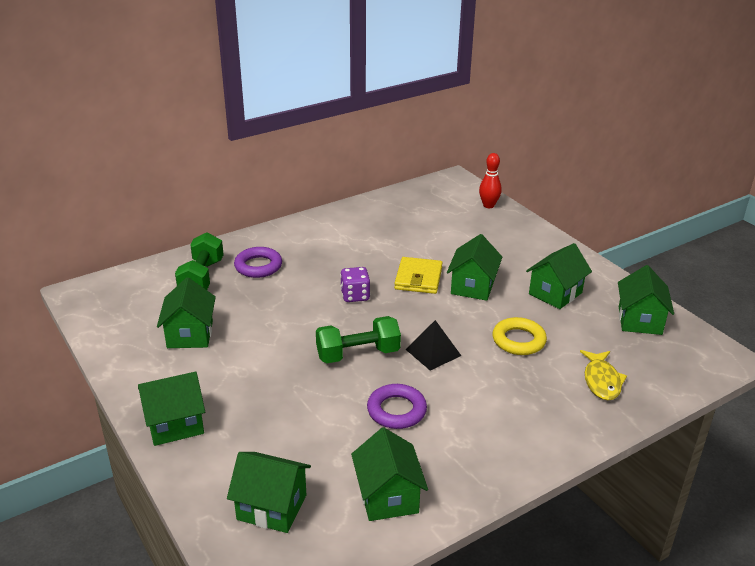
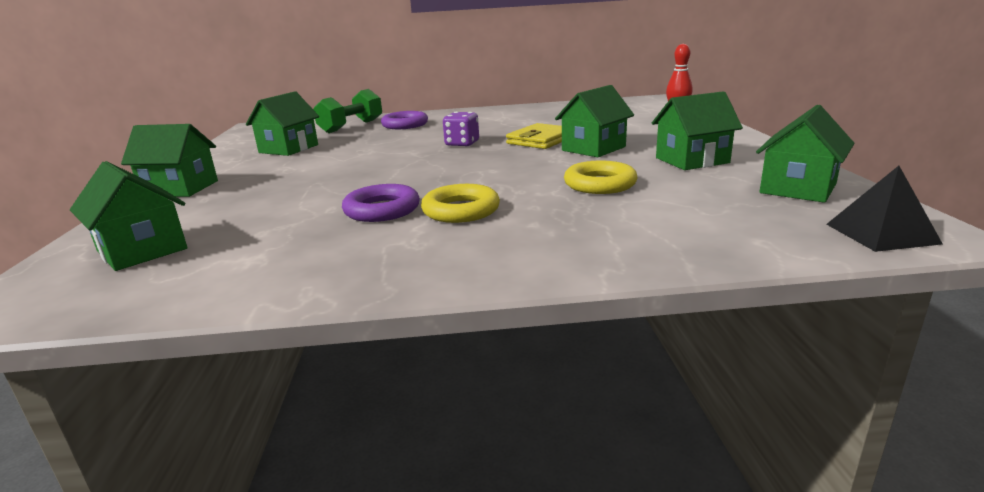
camera: 30 degrees right, 10 degrees down
green dumbbell [316,316,401,363] -> none
green house [351,427,428,521] -> none
black pyramid [405,320,461,371] -> black pyramid moved to [826,166,943,252]
yellow fish [580,350,627,400] -> none
none -> yellow ring [421,184,500,223]

